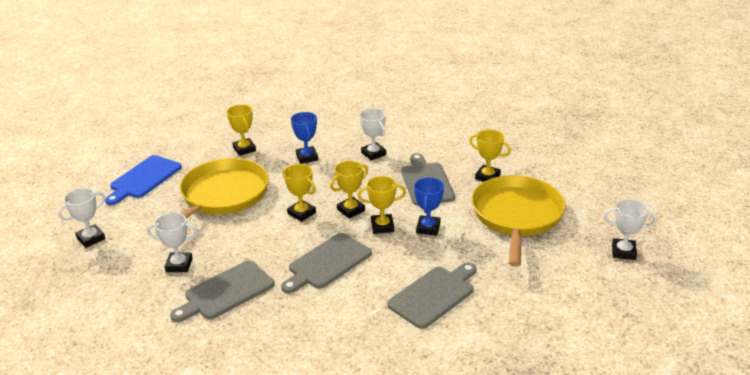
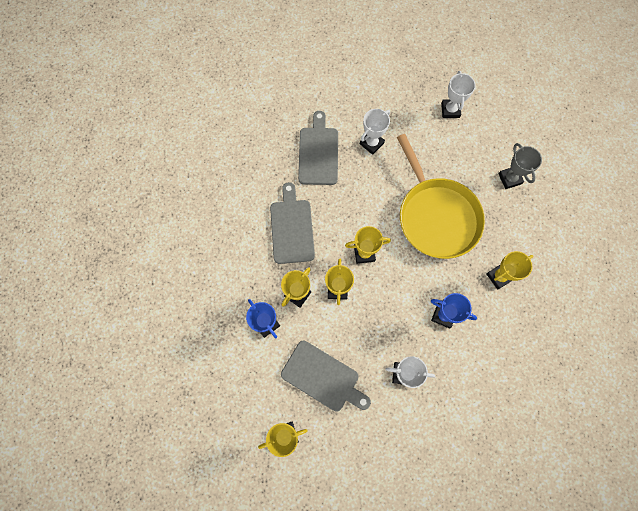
camera: 130 degrees right, 40 degrees up
blue cutting board [105,155,182,205] -> grey trophy [498,143,542,189]
yellow trophy [227,105,256,156] -> yellow trophy turned 45 degrees counterclockwise [486,251,533,290]
grey cutting board [387,263,477,329] -> none
yellow pan [471,175,566,267] -> none
white trophy [604,199,657,260] -> none

